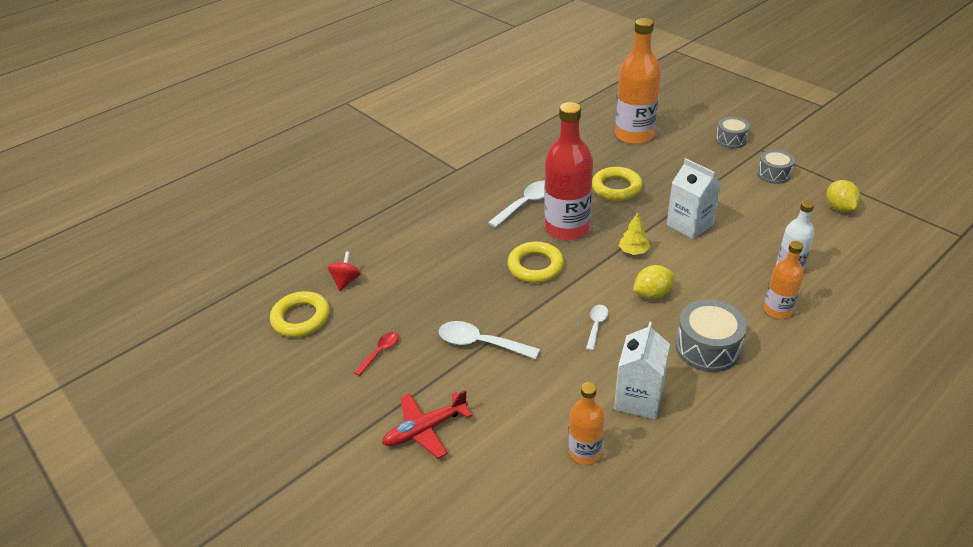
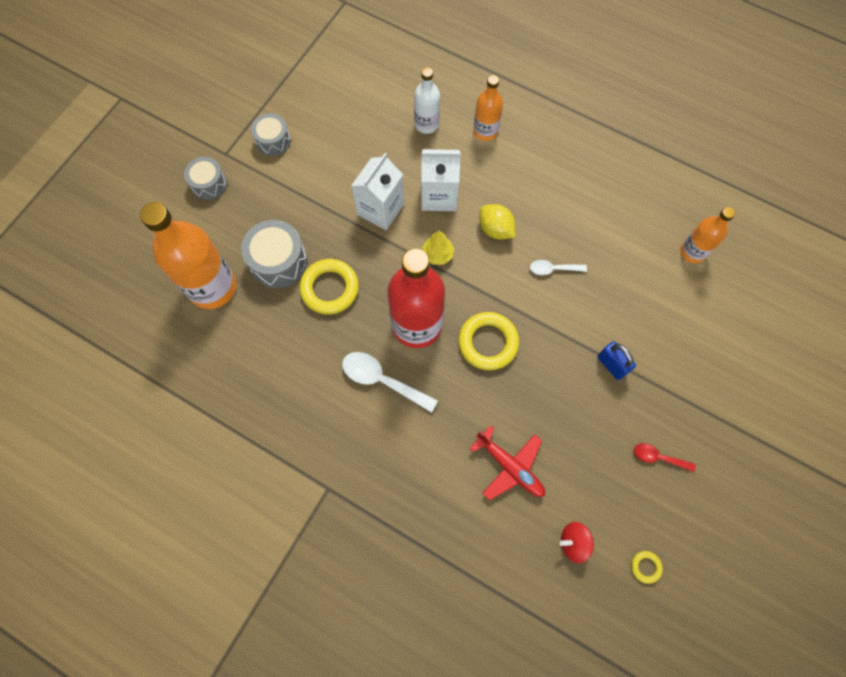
camera: 110 degrees left, 30 degrees up
yellow ring [270,291,330,337] -> yellow ring [631,551,663,584], size x0.46
red plane [382,390,472,458] -> red plane moved to [469,425,545,500]
white spoon [439,321,540,359] -> blue padlock [597,341,636,380]
white carton [614,322,670,419] -> white carton moved to [421,149,461,211]
grey drum [676,299,747,372] -> grey drum moved to [241,220,307,288]
yellow lemon [826,180,861,212] -> none

